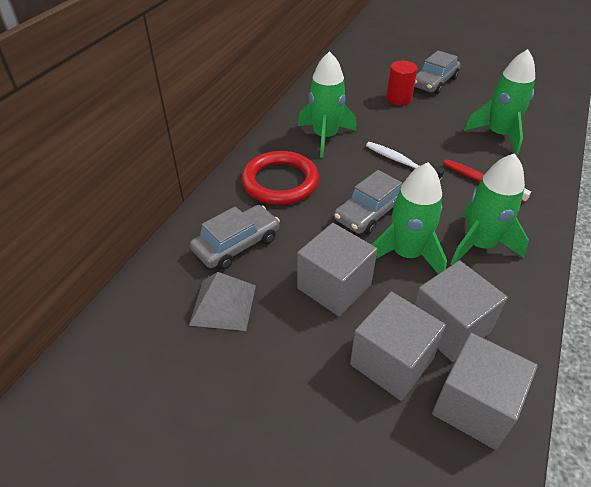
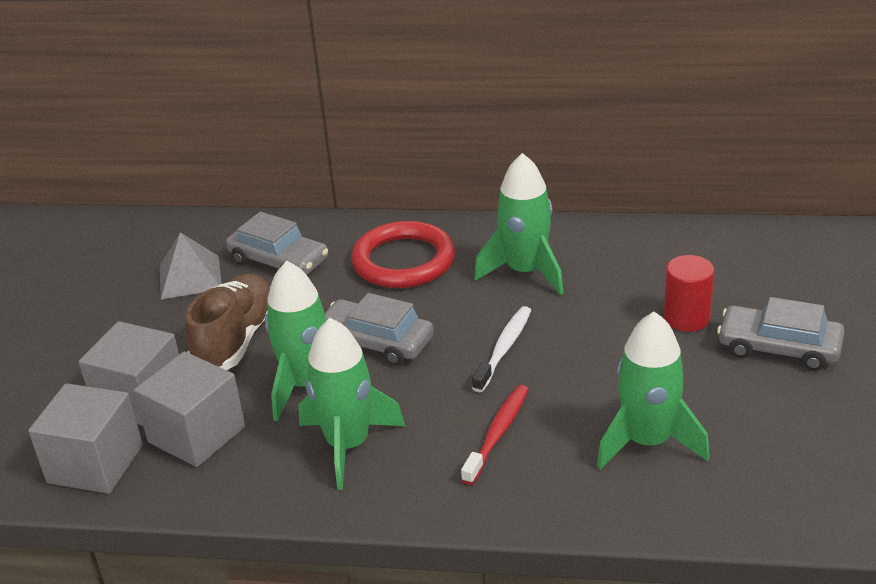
camera: 75 degrees right, 10 degrees down
grey cube [297,223,377,316] -> brown shoe [185,274,270,370]

